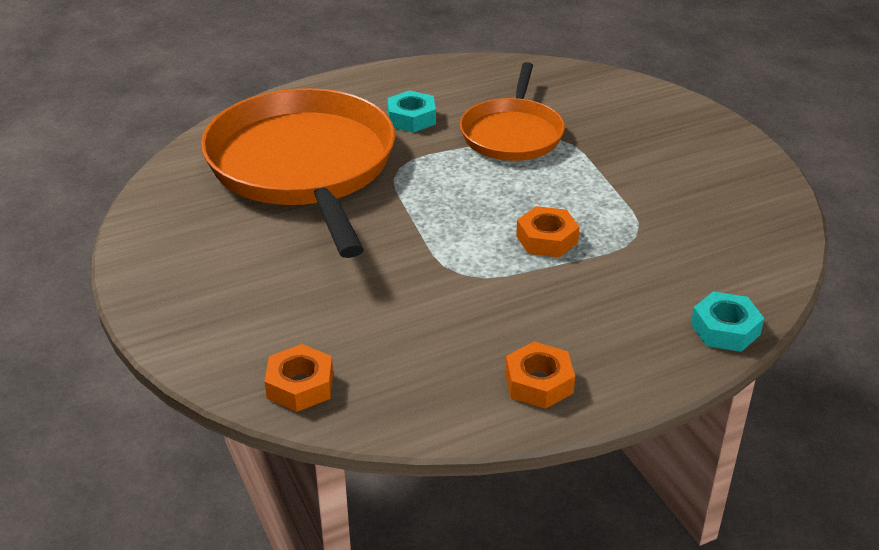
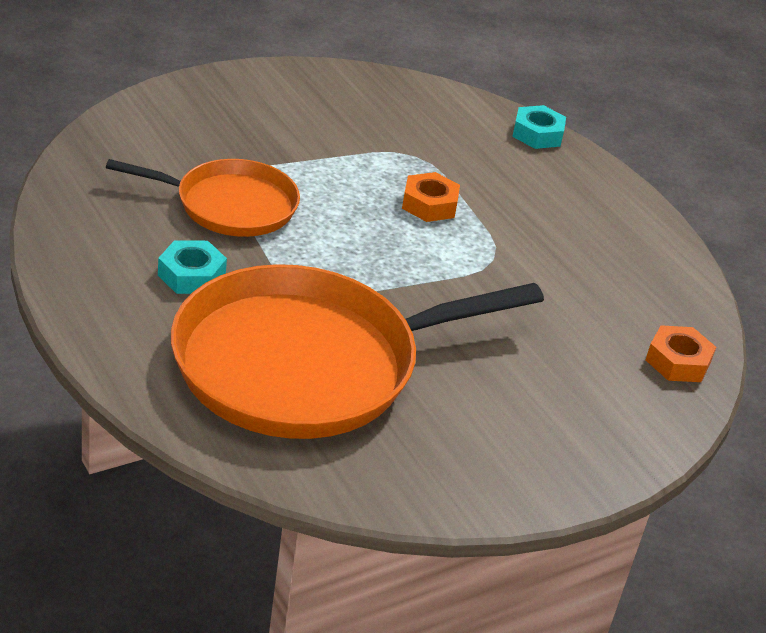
camera: 100 degrees left, 0 degrees up
orange nut [505,342,575,409] -> none

